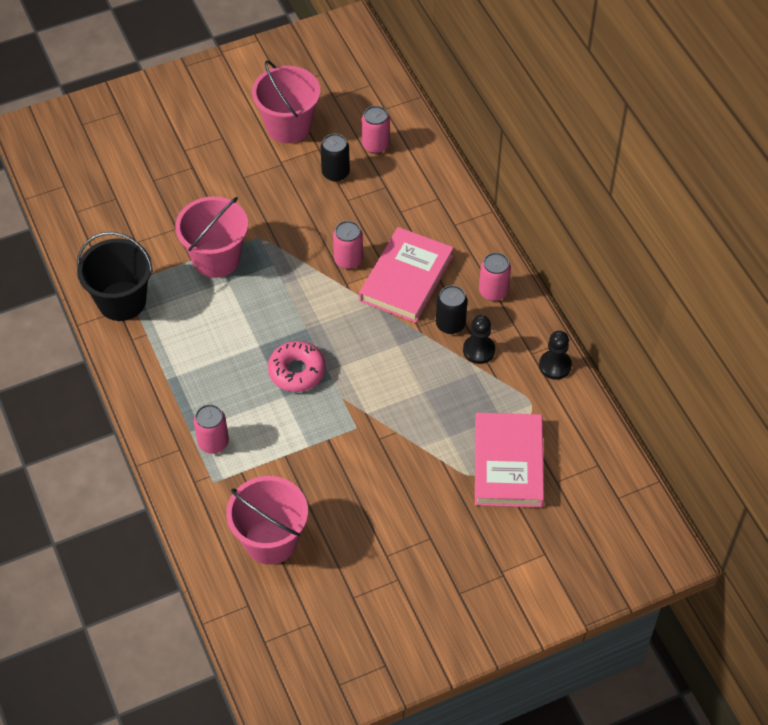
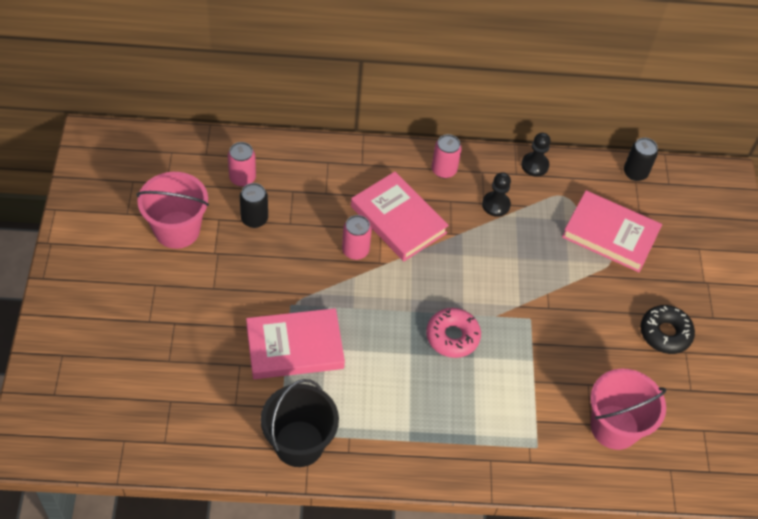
camera: 70 degrees left, 0 degrees up
pink bucket [175,196,248,278] -> pink book [246,308,345,379]
pink can [194,404,229,454] -> none
black can [436,285,467,334] -> black can moved to [624,138,658,181]
none -> black donut [640,305,695,354]

